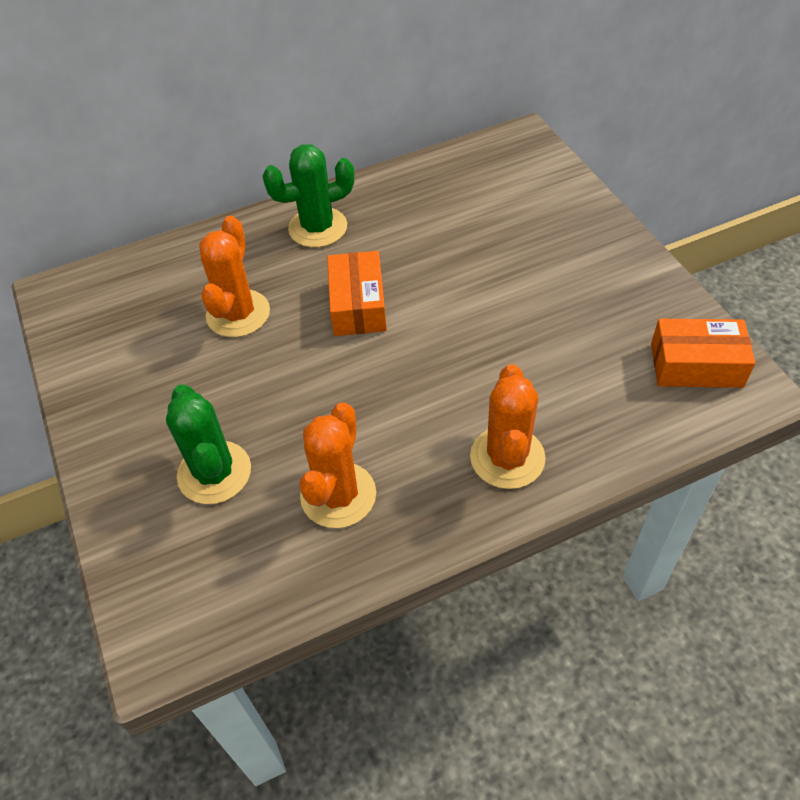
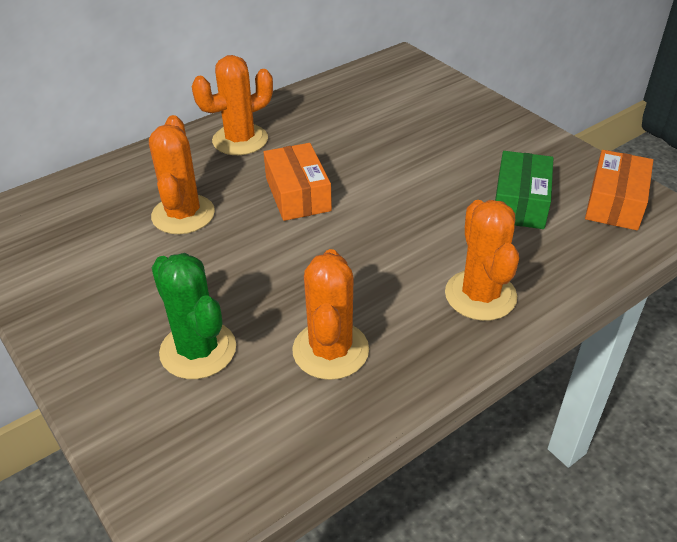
camera: 15 degrees left, 10 degrees down
green cactus [262,144,355,248] -> orange cactus [192,55,273,155]
orange box [651,319,755,388] -> orange box turned 60 degrees counterclockwise [585,150,653,230]
none -> green box [495,151,554,229]

